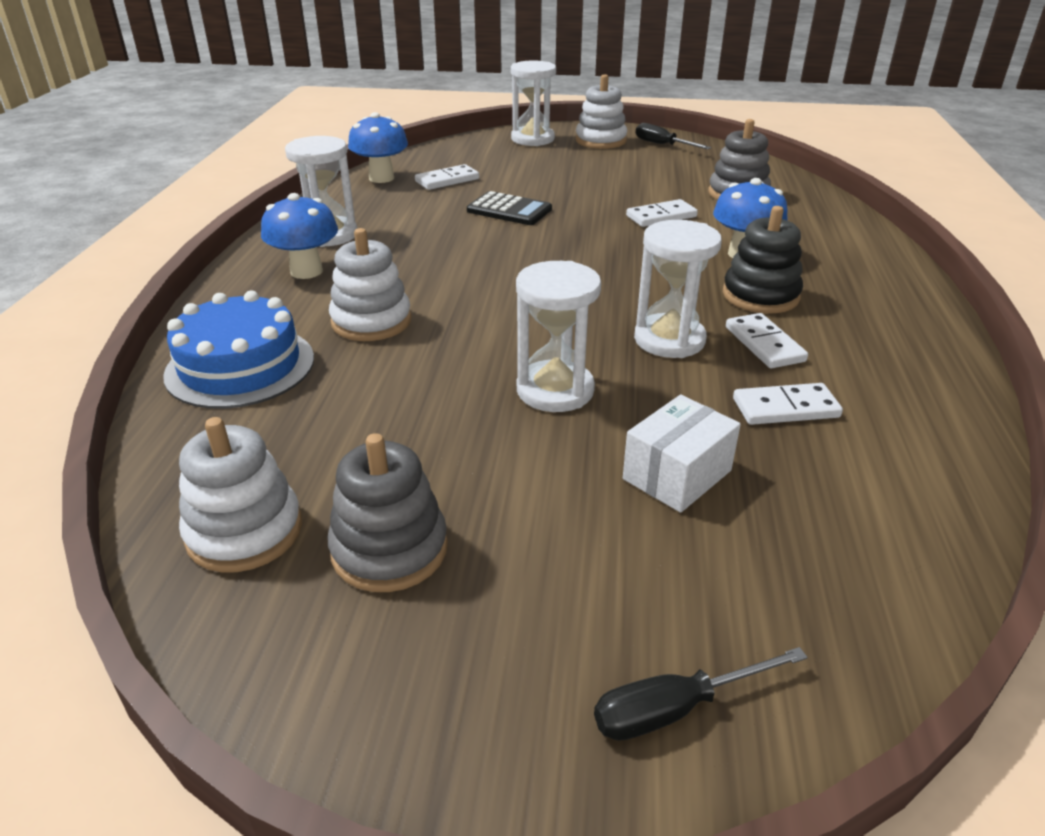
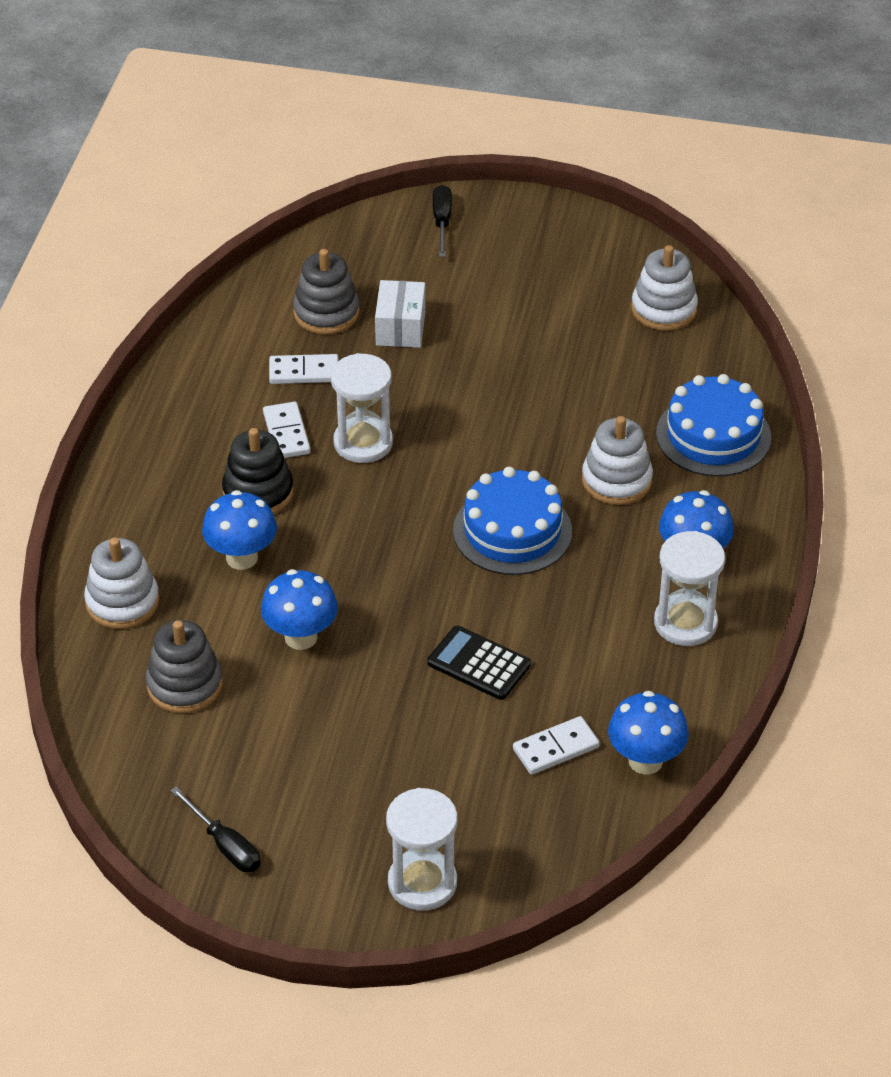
camera: 175 degrees left, 10 degrees up
grey stacking toy [328,433,448,592] -> grey stacking toy moved to [293,249,360,335]
white hourglass [516,261,601,412] -> none
white stacking toy [575,74,627,149] -> white stacking toy moved to [84,537,159,629]
black screwdriver [594,647,808,741] -> black screwdriver turned 75 degrees counterclockwise [433,185,452,257]
white box [623,395,741,513] -> white box turned 45 degrees counterclockwise [375,280,426,348]
white domino [626,199,698,227] -> blue mushroom [261,569,338,650]
none -> blue cake [453,467,572,575]

